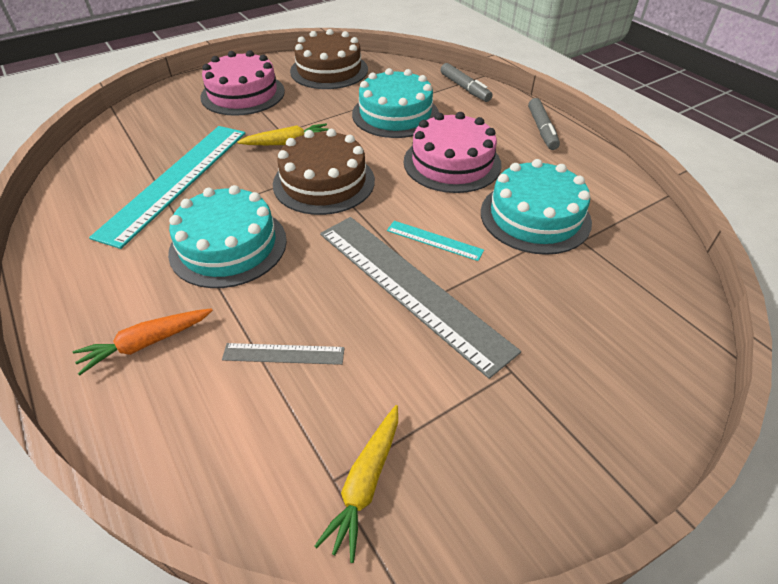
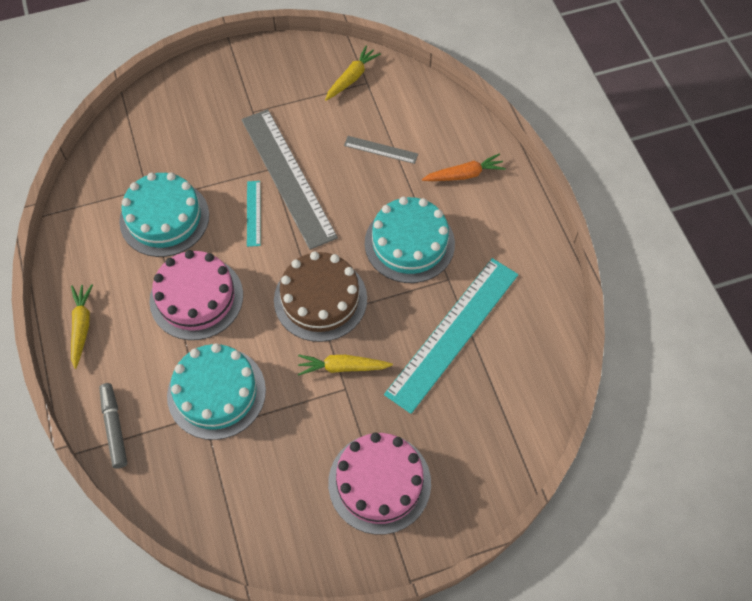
camera: 165 degrees left, 15 degrees up
brown cake [290,29,368,89] -> none
turquoise ruler [387,221,484,261] -> turquoise ruler turned 45 degrees clockwise [247,181,261,247]
grey marker [528,98,560,150] -> yellow carrot [71,284,93,369]

